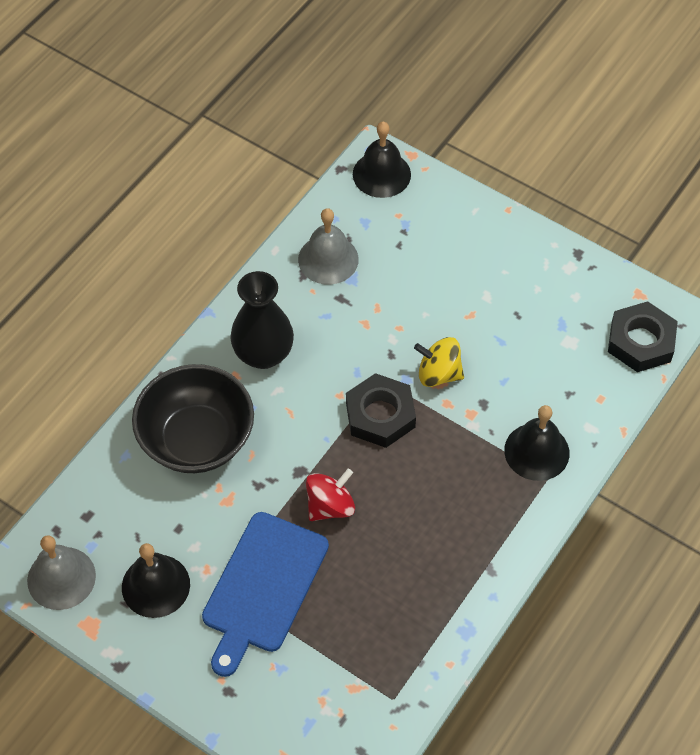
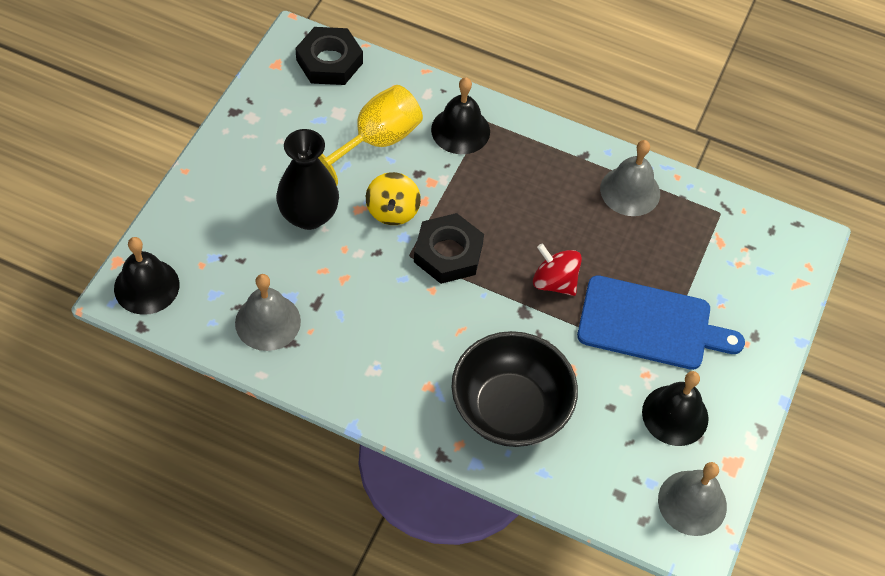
camera: 105 degrees left, 0 degrees up
black vase [230,271,294,369] -> black vase moved to [276,129,339,230]
none -> yellow goblet [318,85,423,186]
none -> grey bell [600,140,660,216]

